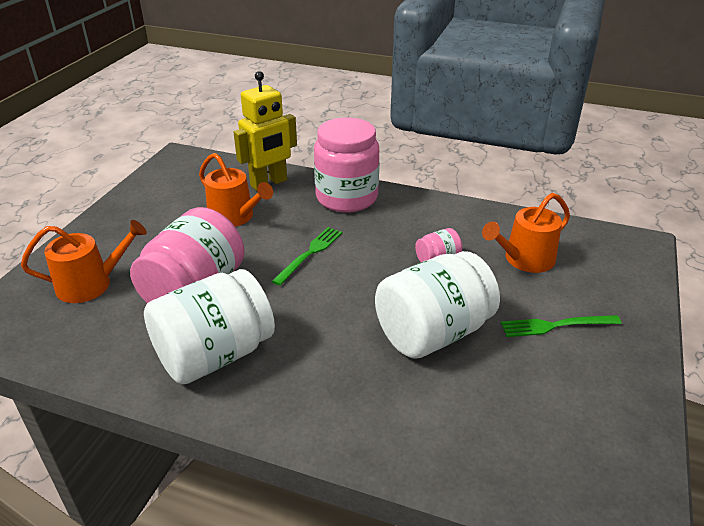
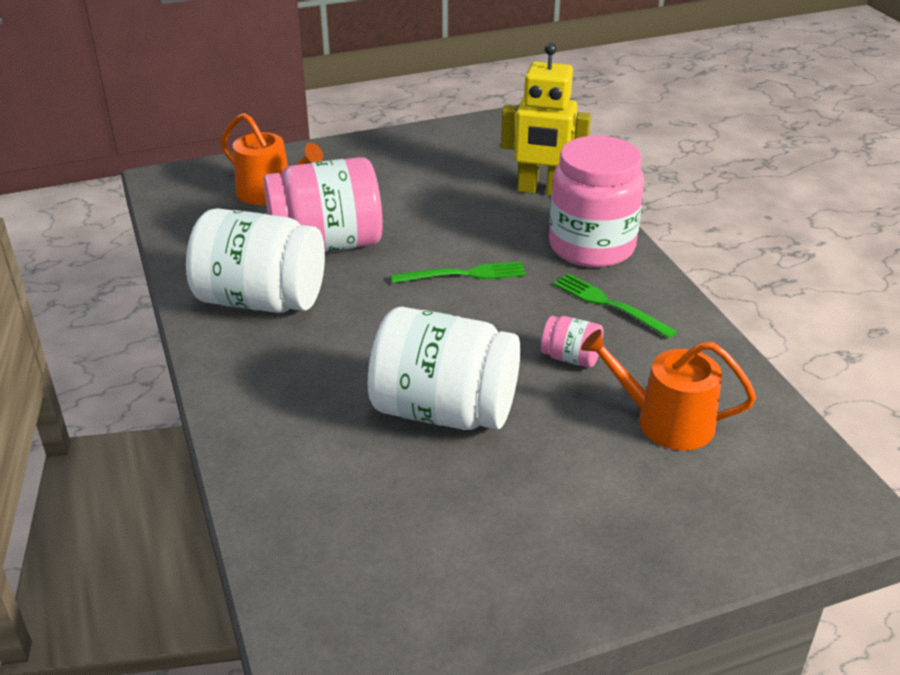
camera: 50 degrees right, 0 degrees up
orange watering can [199,153,273,227] -> none
green fork [501,315,622,337] -> green fork moved to [553,274,677,338]

